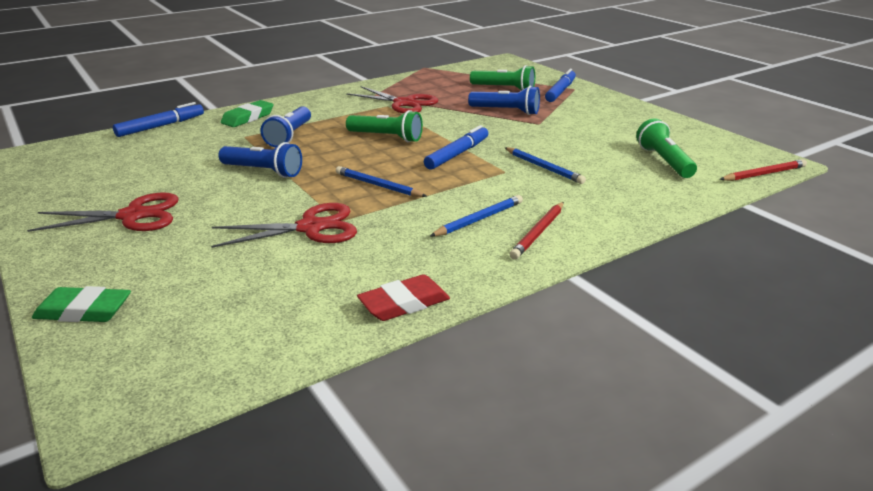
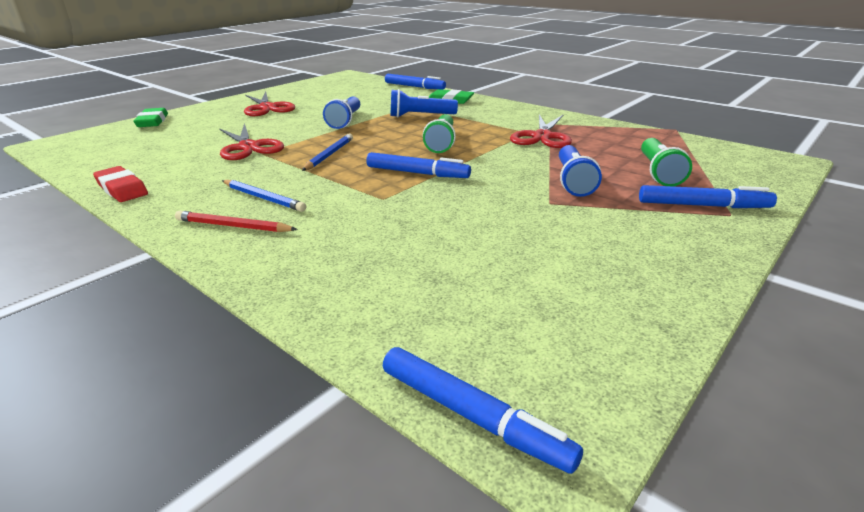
camera: 75 degrees right, 0 degrees up
blue pencil [504,147,586,184] -> none
green flashlight [636,118,697,178] -> none
red pencil [719,159,807,181] -> blue marker [383,347,583,474]

